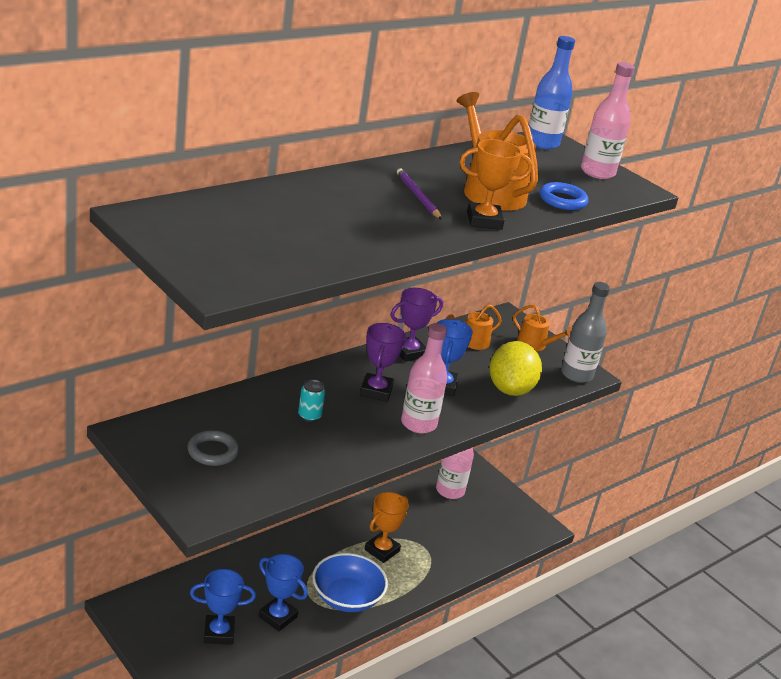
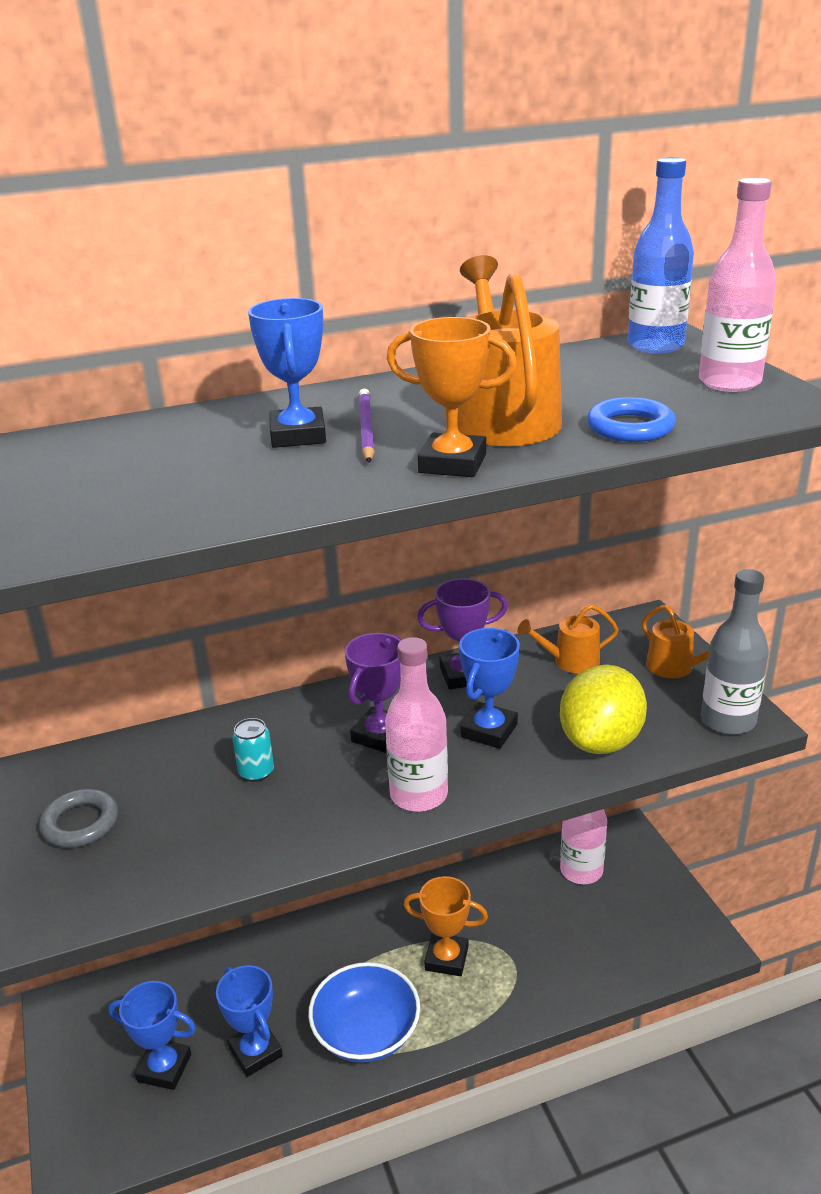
camera: 25 degrees right, 0 degrees up
orange trophy [365,492,409,563] -> orange trophy turned 45 degrees clockwise [404,876,488,976]
none -> blue trophy [248,298,326,448]

